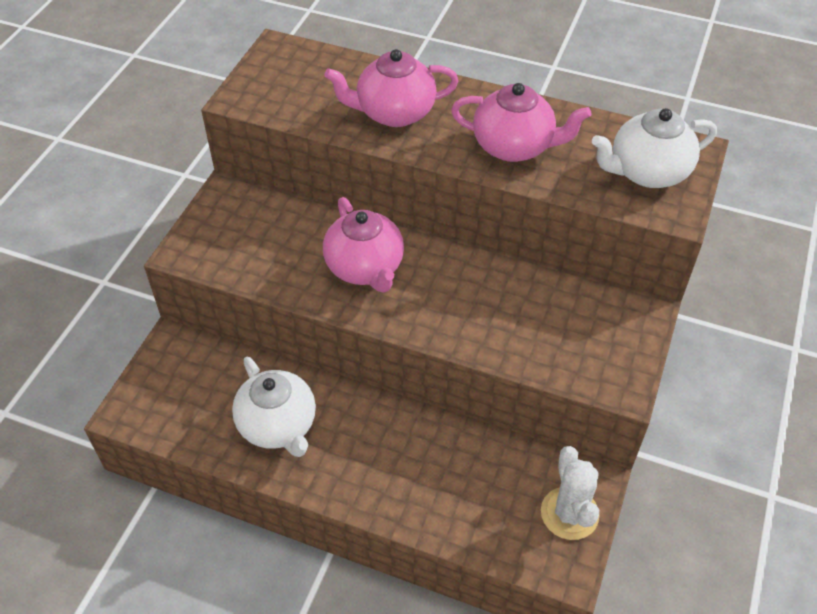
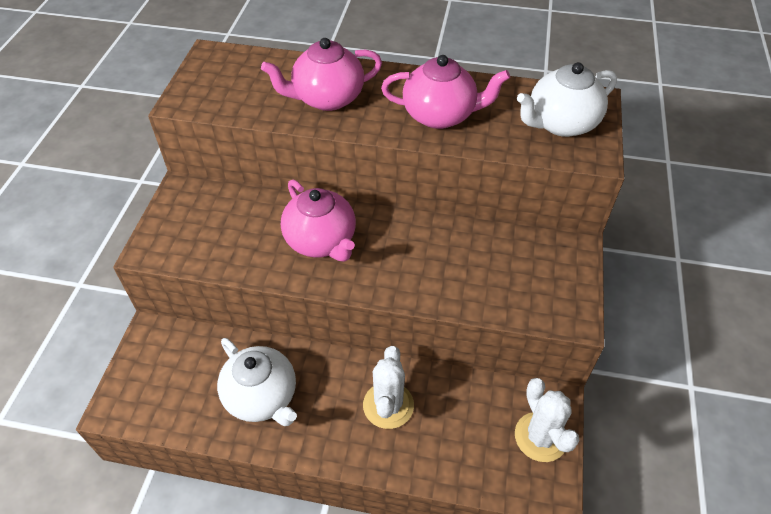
camera: 10 degrees left, 0 degrees up
none -> white cactus [363,346,414,429]

